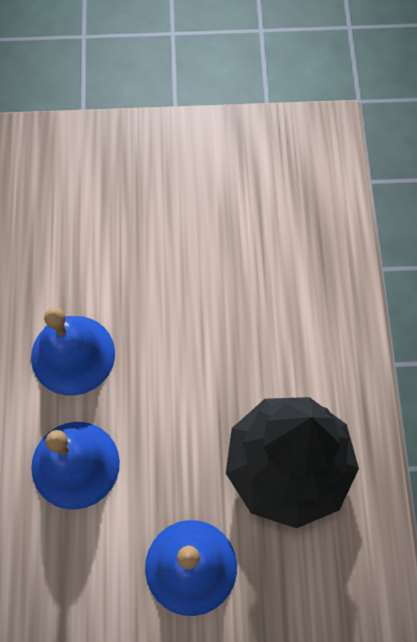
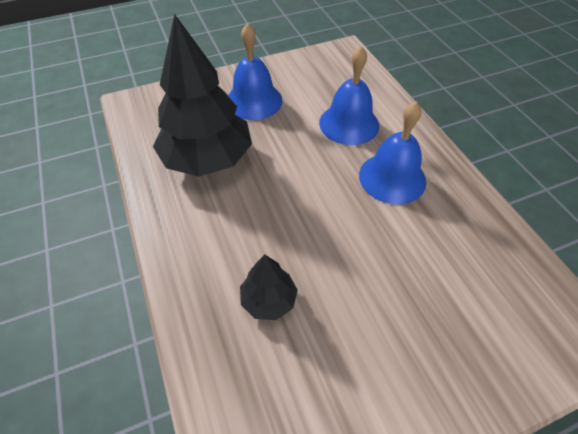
camera: 160 degrees right, 15 degrees down
none -> black tree [240,254,298,320]

